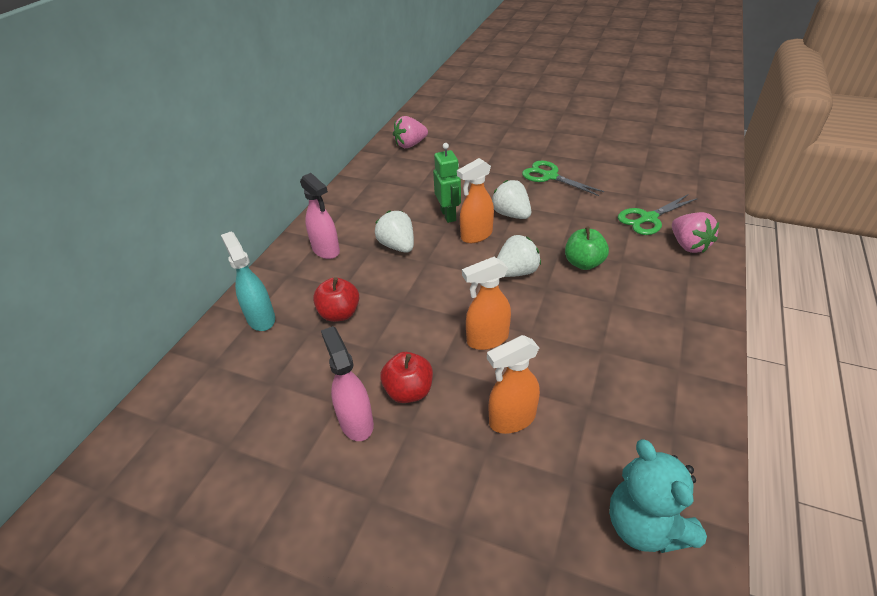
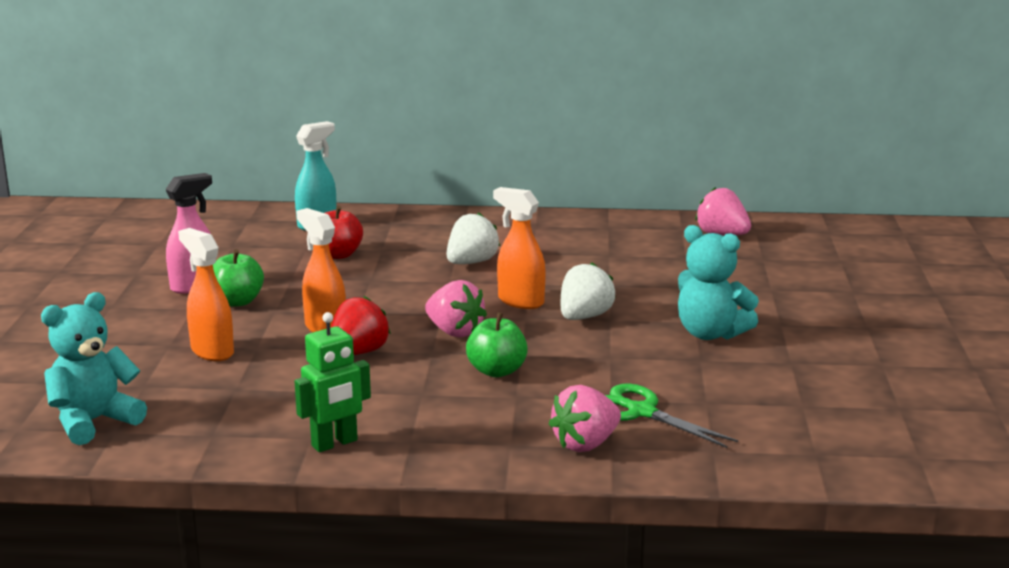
camera: 70 degrees right, 20 degrees down
pink spray bottle [300,173,340,259] -> none
red apple [380,352,433,403] -> green apple [213,249,264,307]
green robot [433,143,461,223] -> green robot moved to [294,312,371,452]
white strawberry [497,235,541,277] -> pink strawberry [425,280,487,338]
green scissors [522,161,604,196] -> turquoise teddy bear [678,225,759,340]
none -> red strawberry [331,296,391,355]

